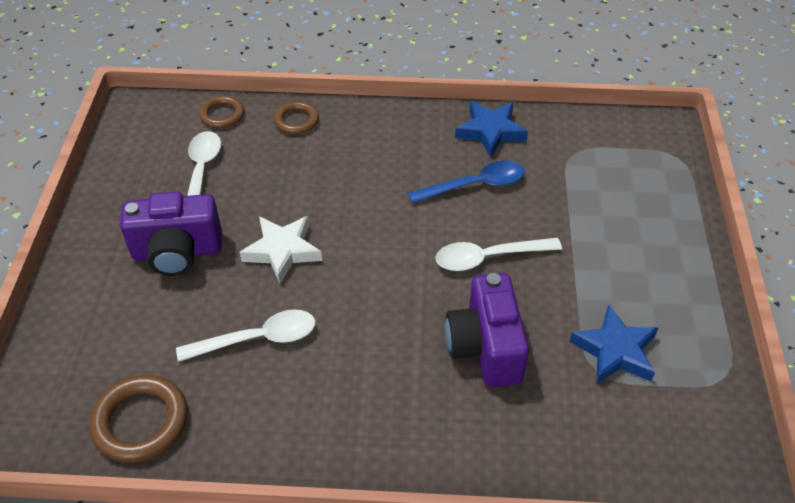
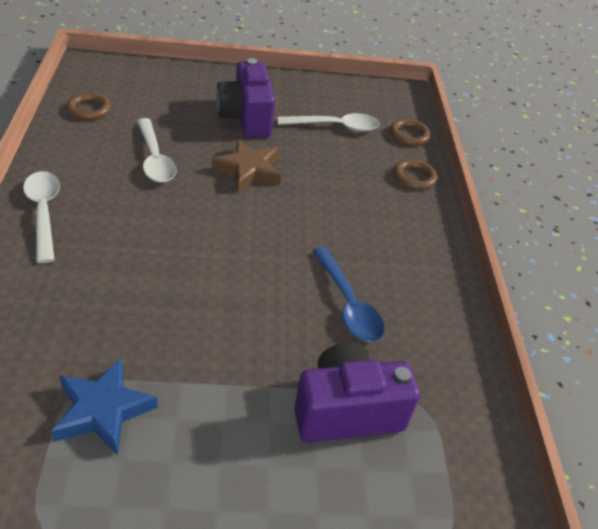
camera: 80 degrees right, 5 degrees down
brown ring [90,375,188,463] -> brown ring [66,93,111,120], size x0.63
white star [240,216,322,284] -> brown star [212,139,281,193]
white spoon [436,238,562,271] -> white spoon moved to [23,171,60,263]
purple camera [445,273,529,387] -> purple camera moved to [294,342,420,443]
blue star [455,101,528,157] -> none

